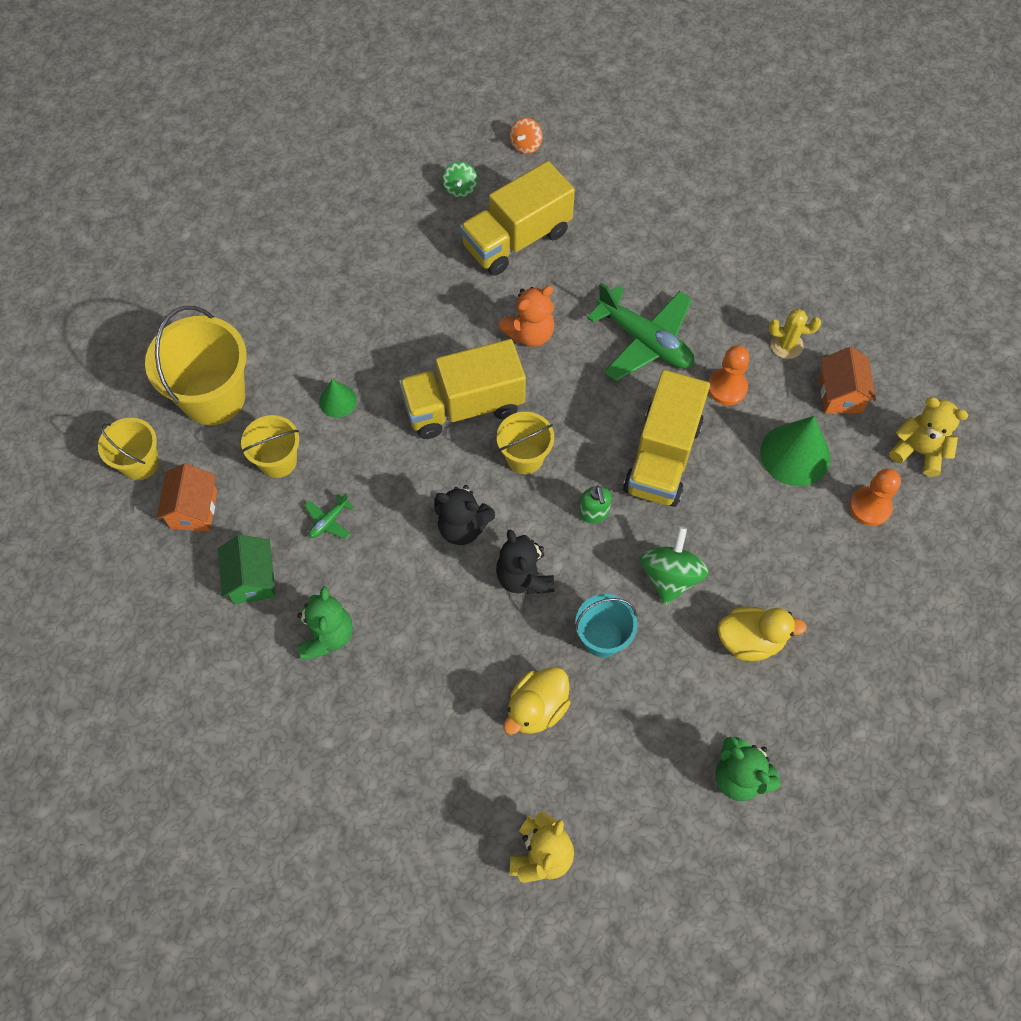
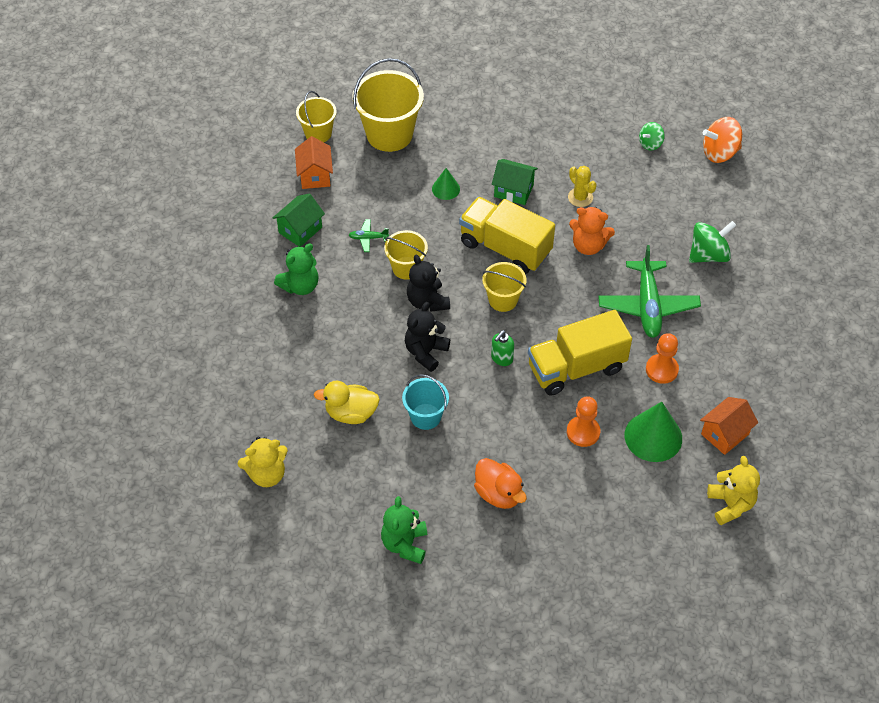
camera: 50 degrees right, 10 degrees down
orange house [157,463,217,531] -> orange house turned 60 degrees counterclockwise [295,137,333,189]
yellow bucket [241,415,299,478] -> yellow bucket moved to [384,230,428,280]
yellow truck [460,161,575,276] -> none
orange spinning top [510,118,542,154] -> orange spinning top [703,117,742,163], size x1.67
green spinning top [640,527,709,605] -> green spinning top moved to [689,221,736,263]
yellow duck [717,607,807,661] -> orange duck [474,458,527,509]
yellow cactus [769,309,821,359] -> yellow cactus moved to [568,166,597,207]
orange pawn [849,468,901,526] -> orange pawn moved to [567,396,600,447]
none -> green house [492,159,538,205]

